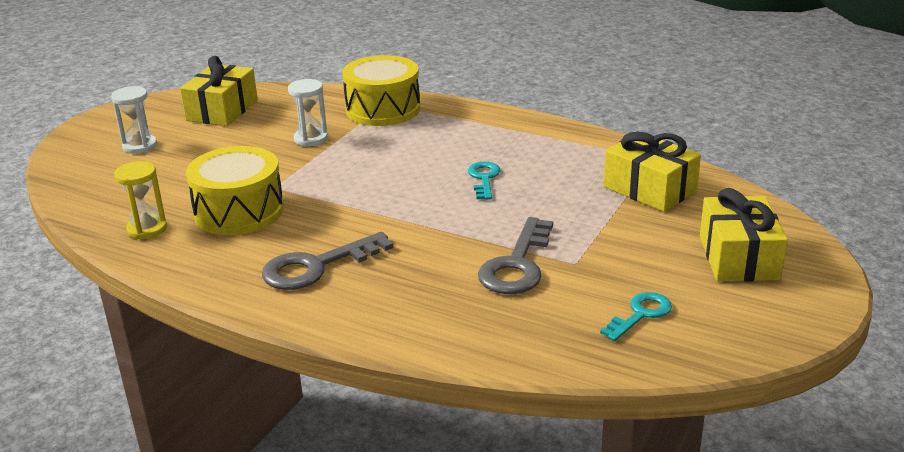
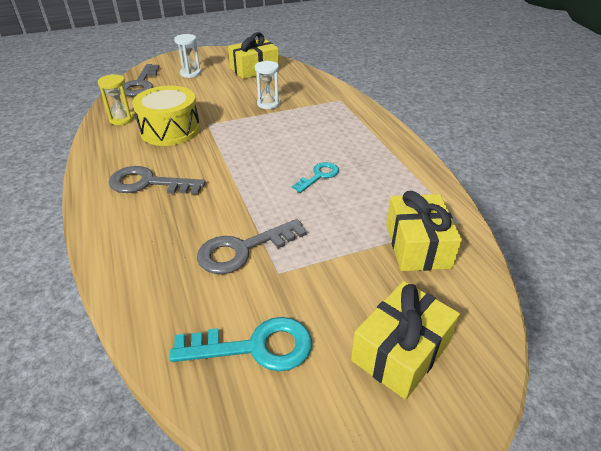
camera: 40 degrees right, 10 degrees up
yellow drum [342,55,420,126] -> none
turquoise key [600,292,672,341] -> turquoise key [169,317,312,371], size x1.63
none -> grey key [123,64,160,96]

